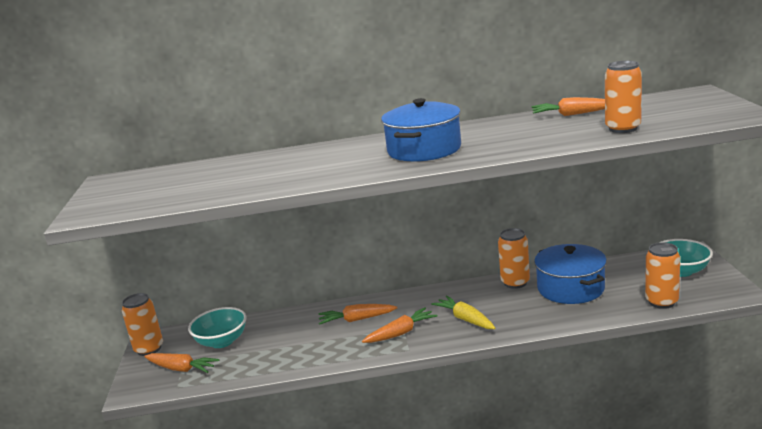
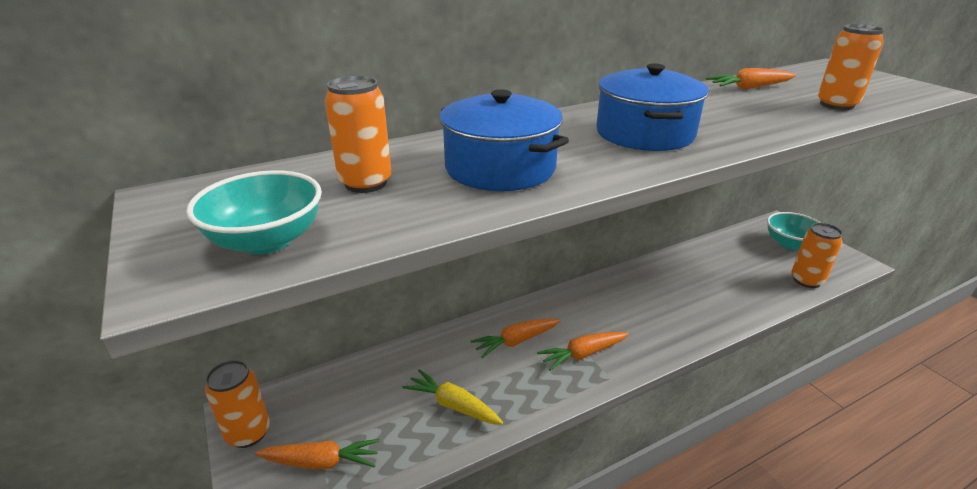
camera: 25 degrees left, 10 degrees up
turquoise bowl [188,307,246,348] -> turquoise bowl moved to [186,170,322,254]
orange carrot [362,307,438,343] -> orange carrot turned 150 degrees counterclockwise [537,332,629,371]
yellow carrot [431,296,495,329] -> yellow carrot moved to [403,369,503,424]
orange can [498,228,530,289] -> orange can moved to [325,76,392,193]
blue pot [534,244,607,304] -> blue pot moved to [440,89,569,191]

